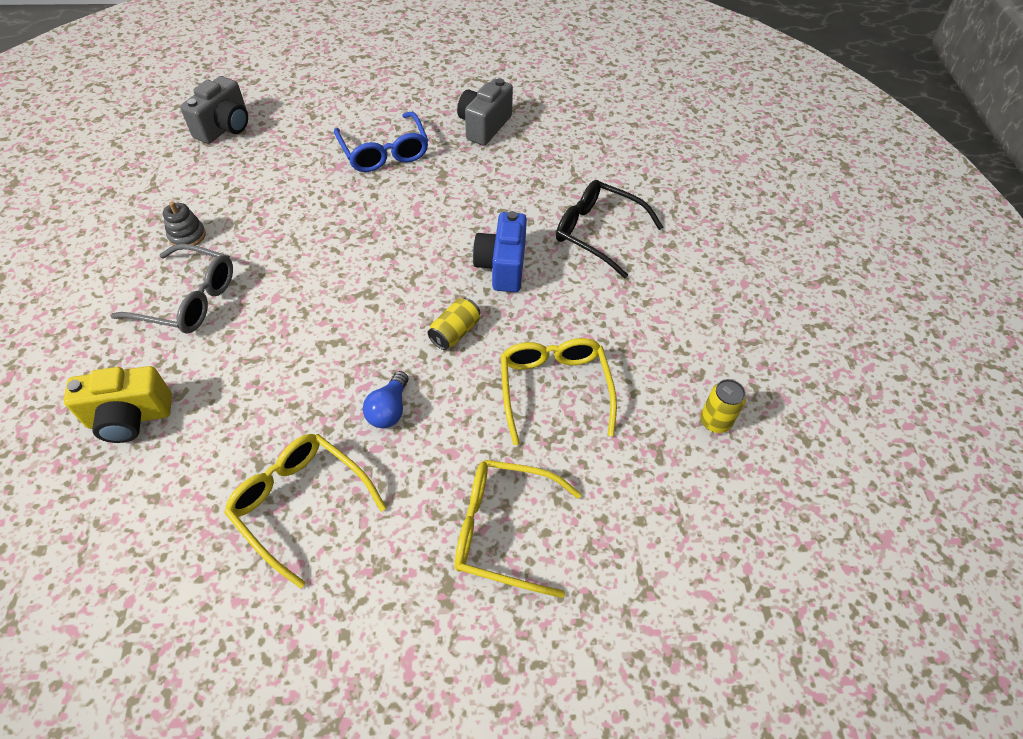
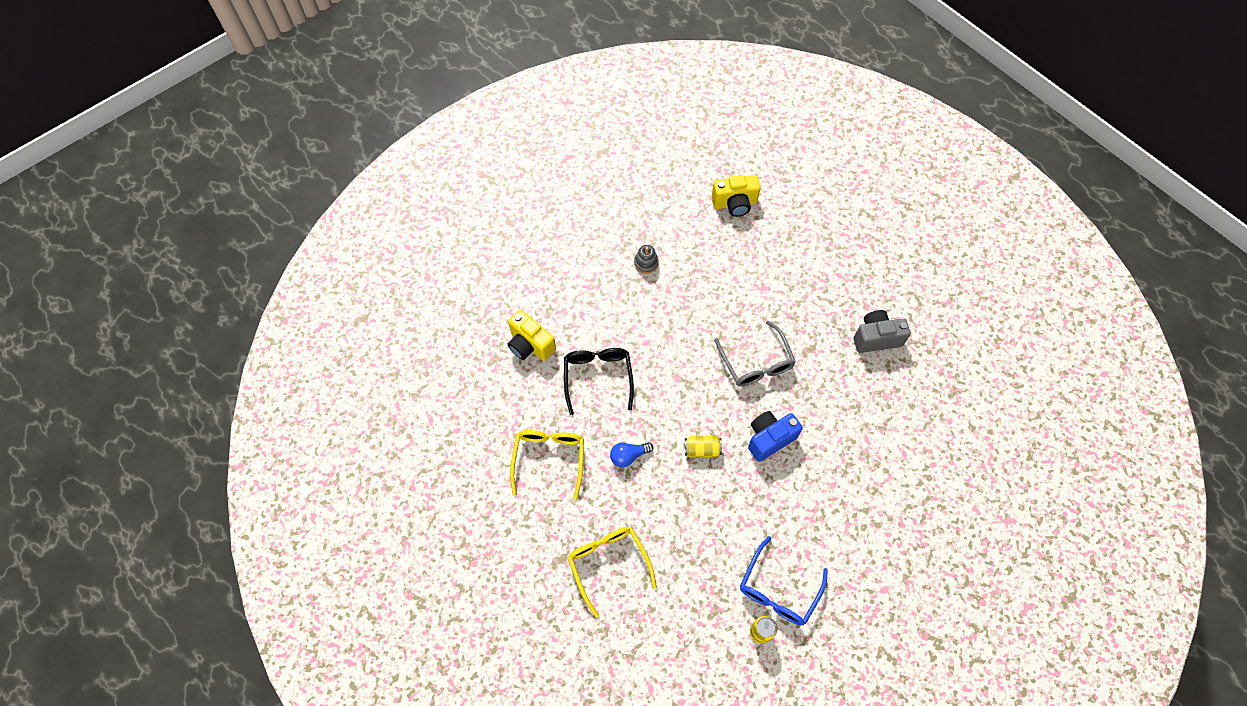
camera: 55 degrees right, 10 degrees up
grey glasses [110,243,233,334] -> grey glasses moved to [714,321,796,387]
grey camera [180,76,248,144] -> yellow camera [712,175,761,217]
blue glasses [334,112,428,172] -> blue glasses moved to [740,536,828,626]
yellow glasses [501,338,617,445] -> none
black glasses [556,180,663,279] -> black glasses moved to [564,348,634,415]

